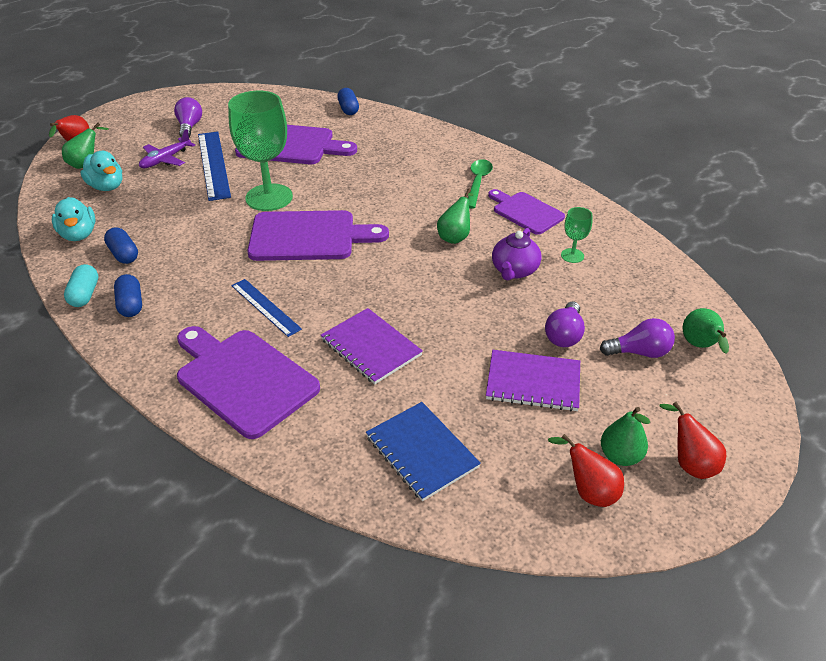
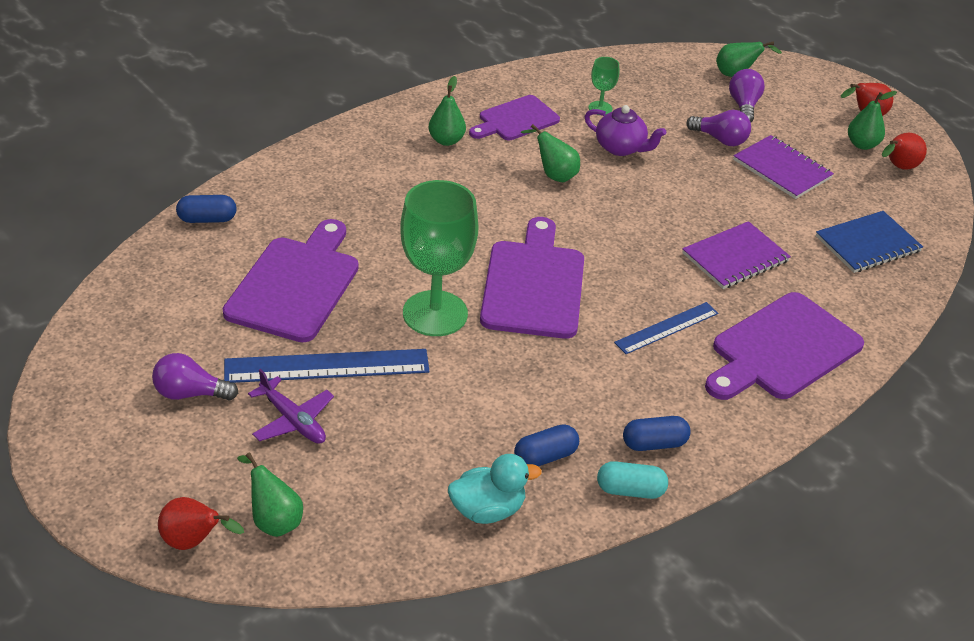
camera: 85 degrees left, 0 degrees up
turquoise duck [80,151,122,191] -> none
green spoon [468,159,493,209] -> green pear [428,76,466,146]
purple notebook [486,350,580,411] -> purple notebook turned 60 degrees counterclockwise [733,135,834,199]

